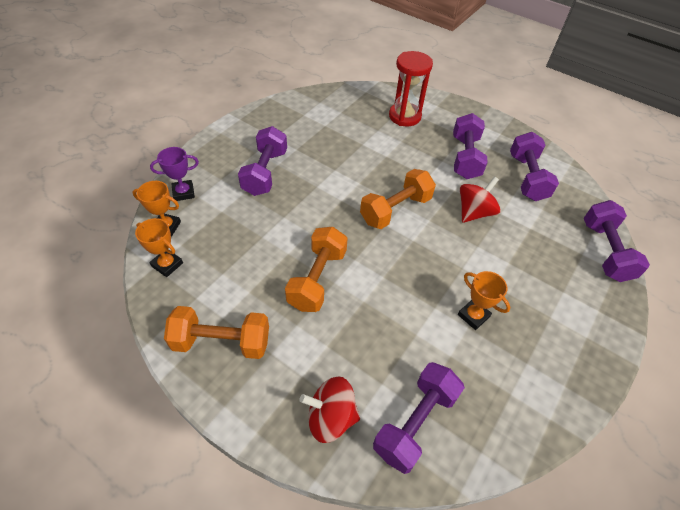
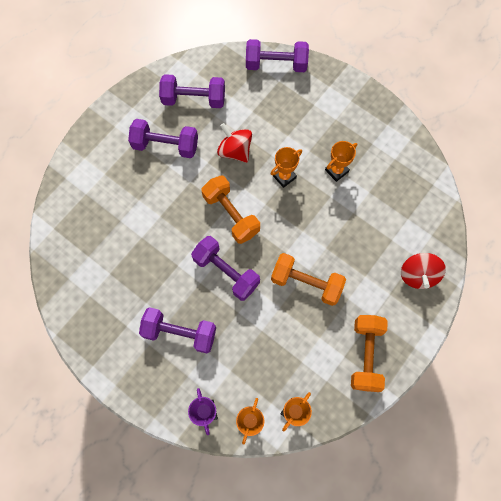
camera: 85 degrees left, 20 degrees up
purple dumbbell [373,362,465,474] -> purple dumbbell moved to [191,236,260,301]
red hourglass [389,51,433,126] -> none
none -> orange trophy [270,147,302,188]

